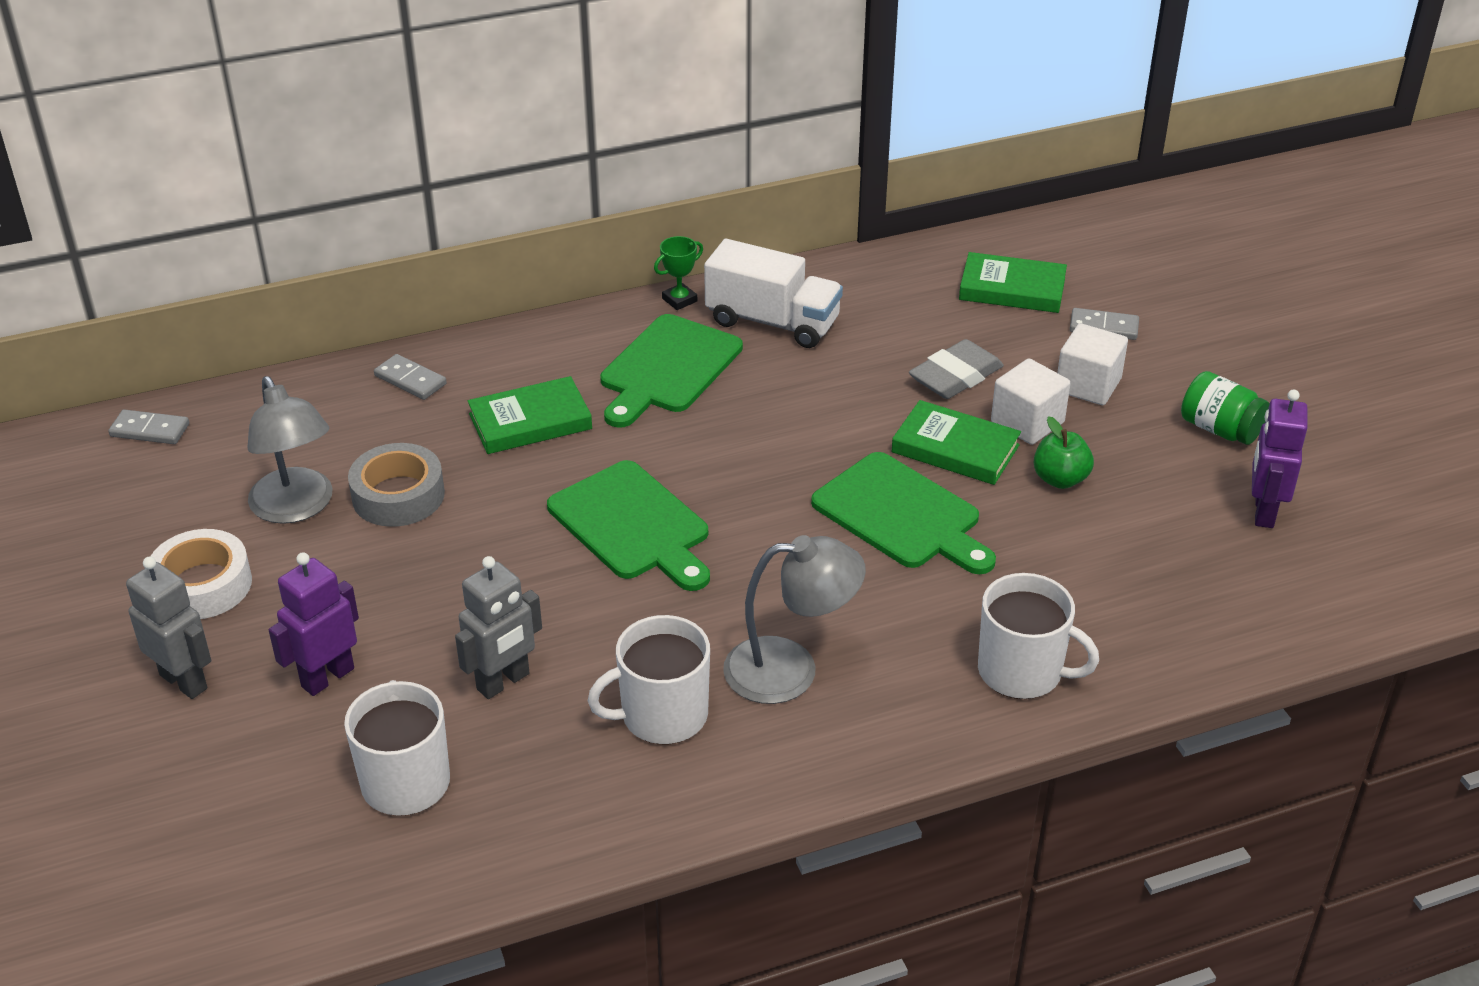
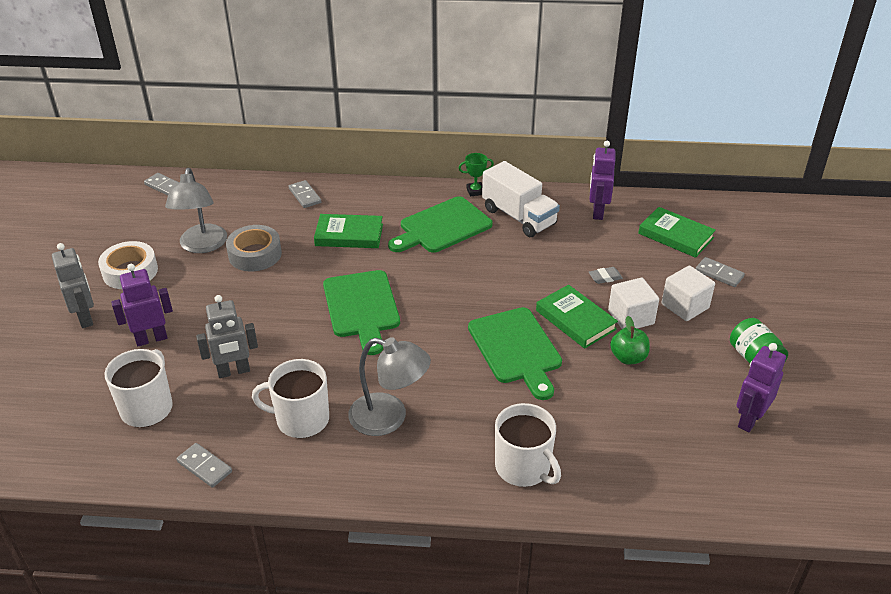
camera: 25 degrees right, 0 degrees up
grey eraser [909,339,1004,399] -> grey eraser [589,267,623,284], size x0.52
none -> grey domino [176,443,232,488]
none -> purple robot [589,141,616,220]

